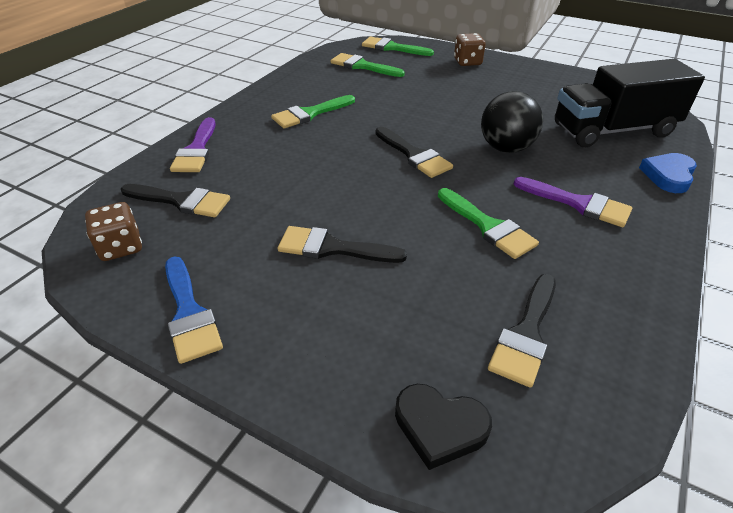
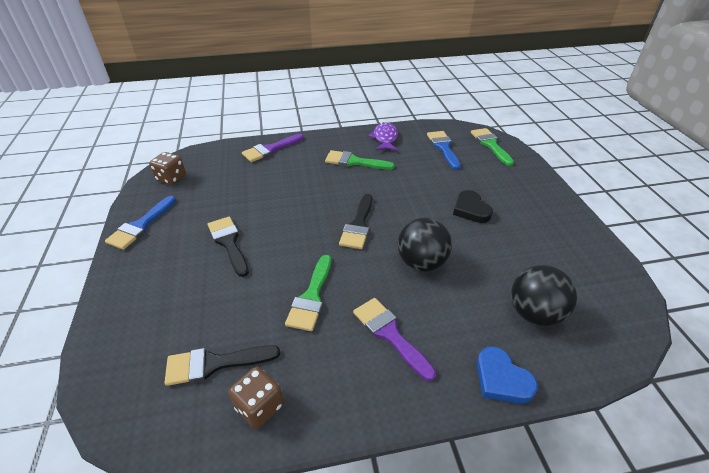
camera: 50 degrees right, 0 degrees up
black brush [121,184,230,217] -> none
green brush [331,53,405,77] -> blue brush [427,131,461,170]
black heart [395,384,492,470] -> black heart moved to [453,190,493,223]
brown dice [454,33,486,66] -> brown dice moved to [228,366,284,429]
purple brush [514,177,632,227] -> purple brush turned 150 degrees clockwise [353,298,436,381]
black truck [555,59,705,147] -> black ball [511,265,577,326]
blue heart [639,153,697,193] -> blue heart turned 120 degrees counterclockwise [477,346,538,404]
none -> purple fish [368,122,398,151]

